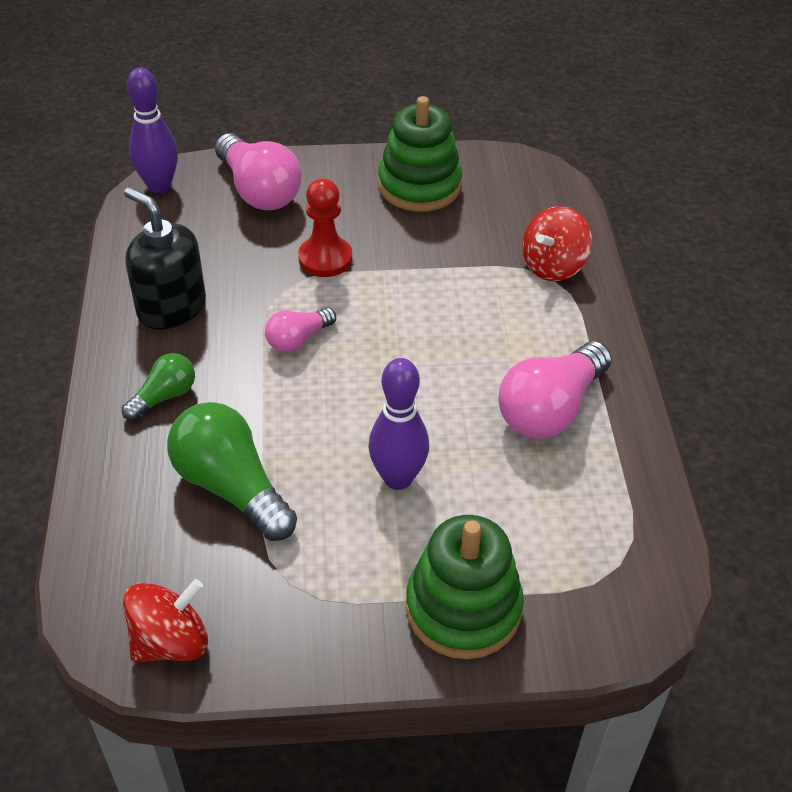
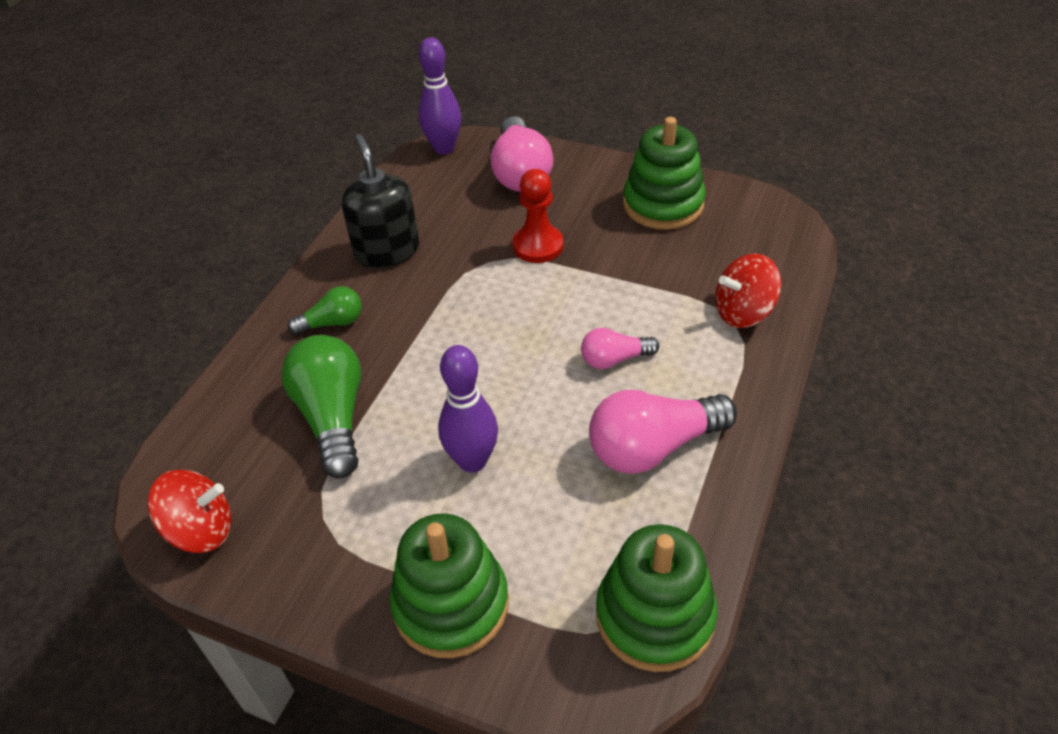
camera: 30 degrees right, 0 degrees up
pink light bulb [265,307,336,352] -> pink light bulb moved to [581,328,659,369]
none -> green stacking toy [596,524,718,672]

